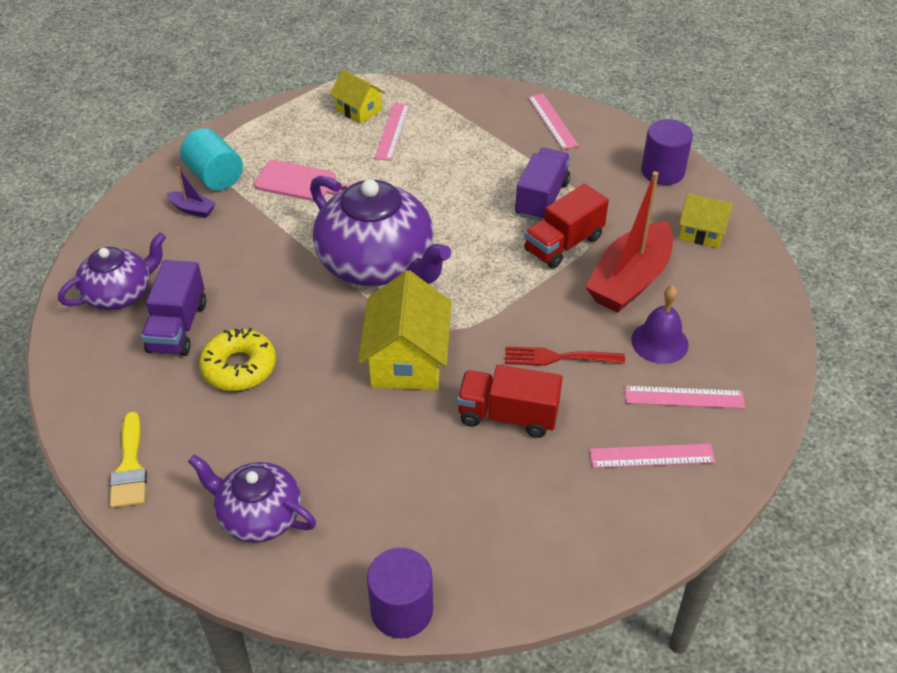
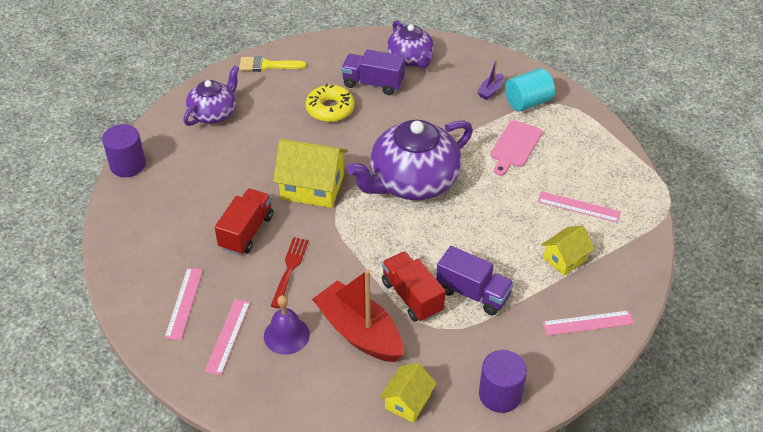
camera: 100 degrees right, 0 degrees up
yellow house [330,69,386,124] -> yellow house moved to [541,225,594,276]

